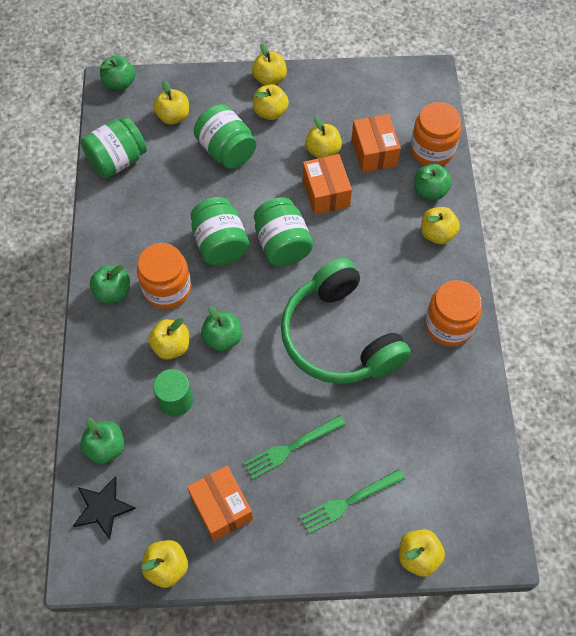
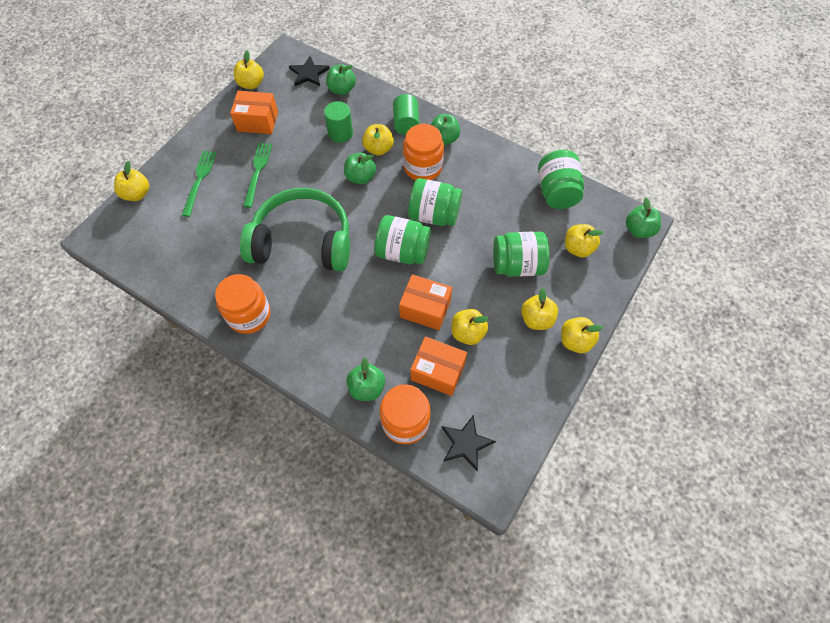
camera: 125 degrees right, 0 degrees up
yellow apple [421,207,460,244] -> none
none -> green cylinder [393,94,419,135]
none -> black star [441,415,496,471]

